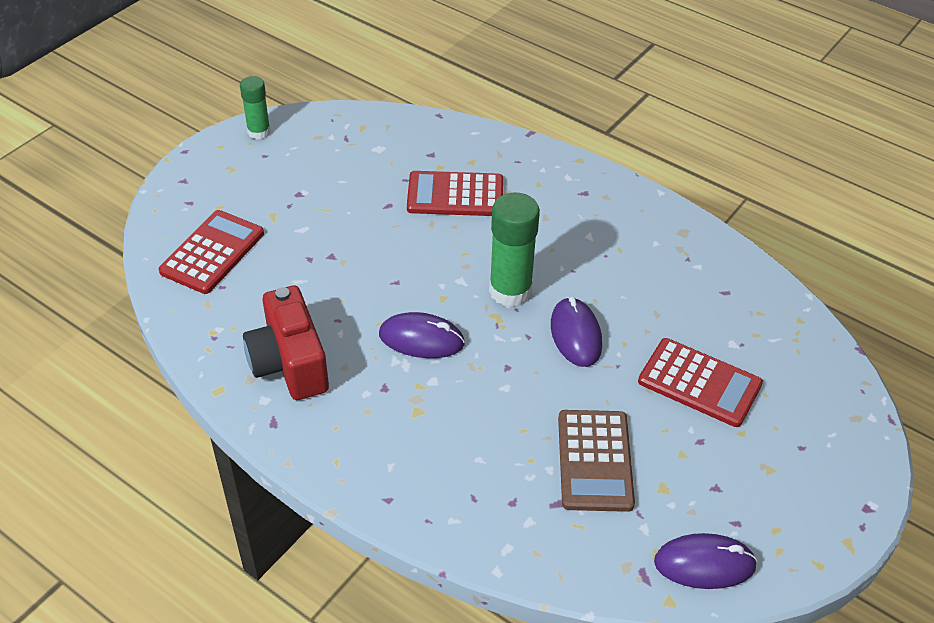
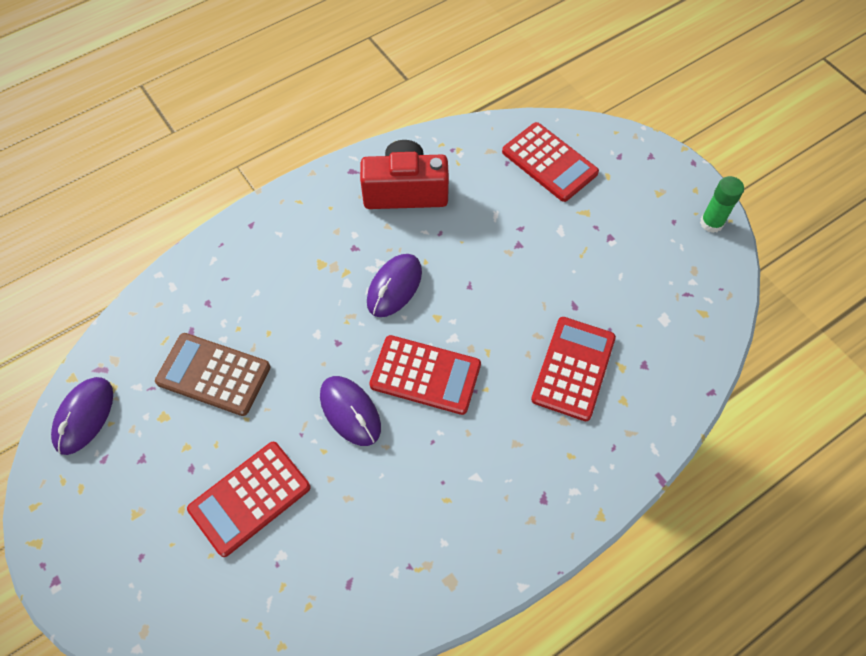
camera: 110 degrees right, 15 degrees up
green glue stick [489,192,540,307] -> red calculator [369,335,481,415]
purple mouse [551,297,602,367] -> purple mouse turned 45 degrees clockwise [320,376,381,446]

